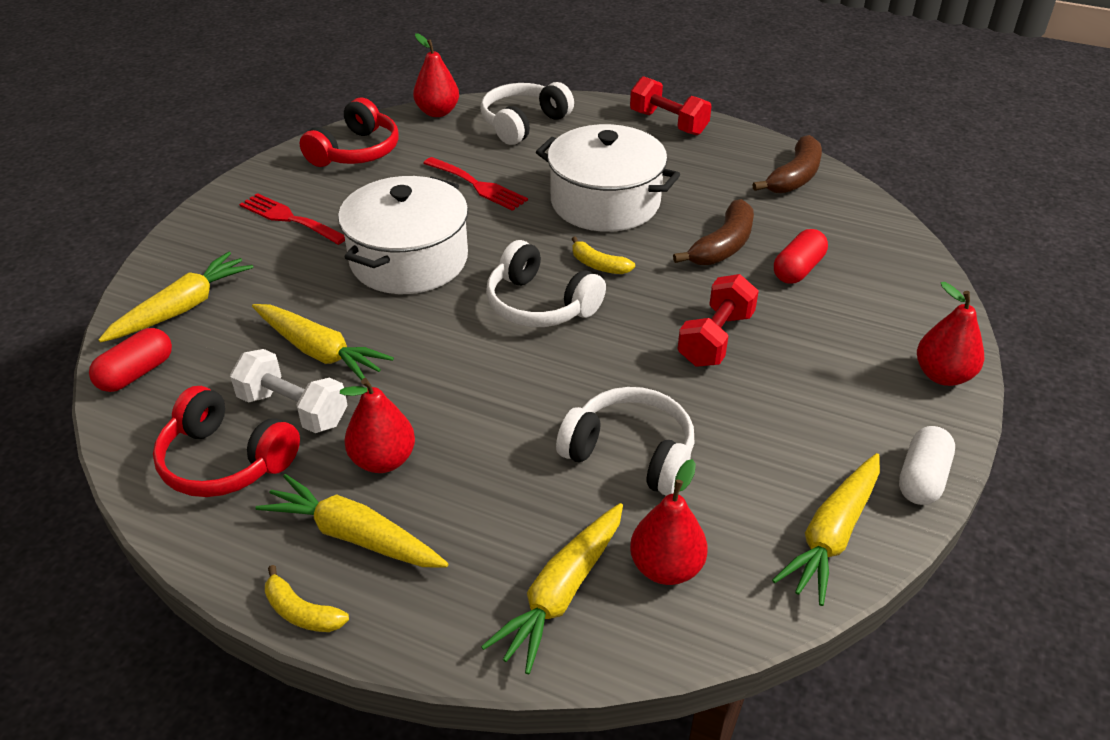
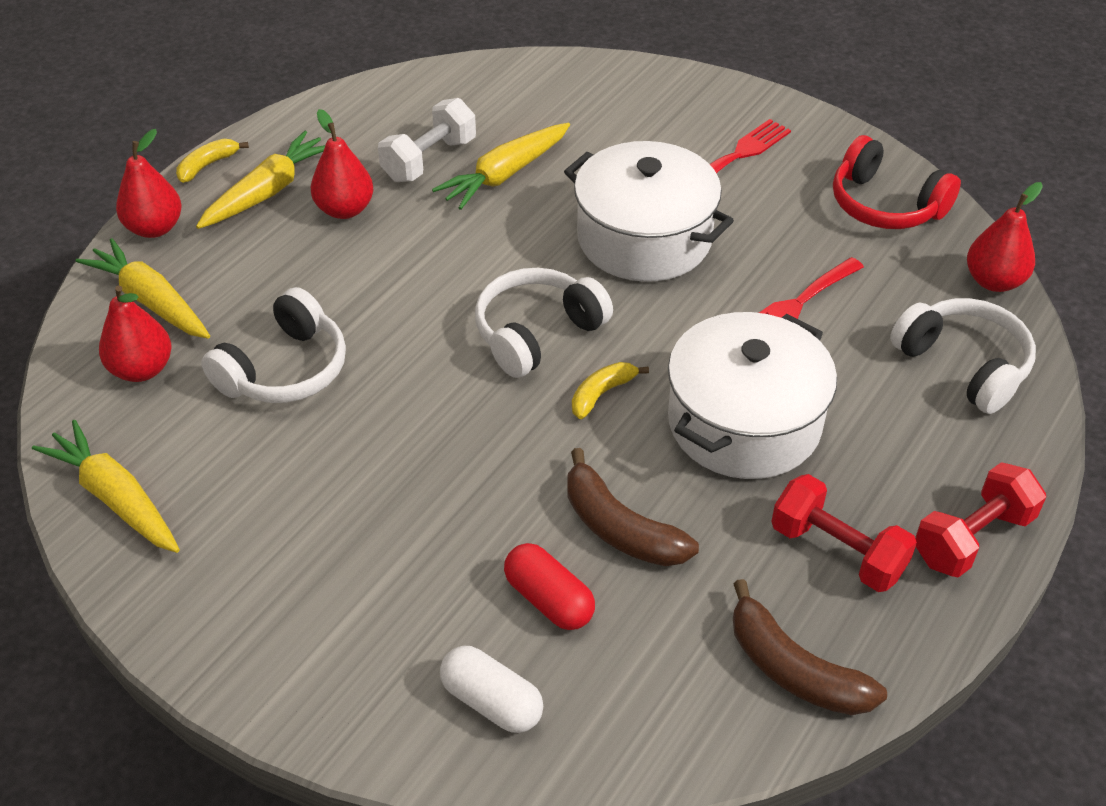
camera: 100 degrees right, 5 degrees up
red capsule [89,328,172,392] -> none
yellow carrot [98,252,253,343] -> none
red headphones [153,386,300,497] -> none
red dumbbell [677,274,759,367] -> red dumbbell moved to [771,474,917,592]
white capsule [899,426,955,505] -> white capsule moved to [440,646,543,733]
red pear [917,282,984,386] -> red pear moved to [116,129,182,238]

